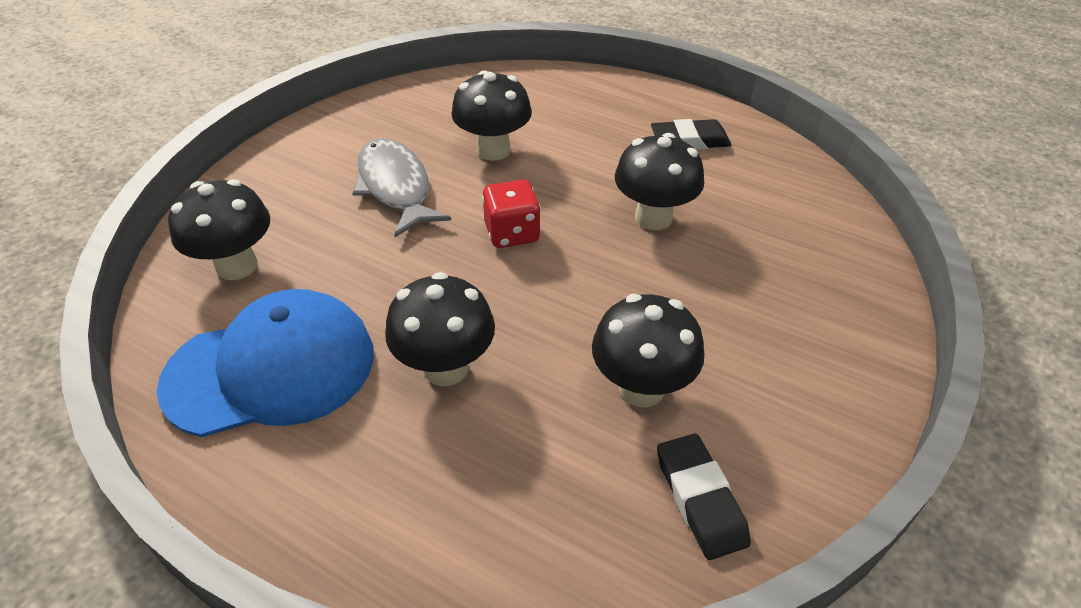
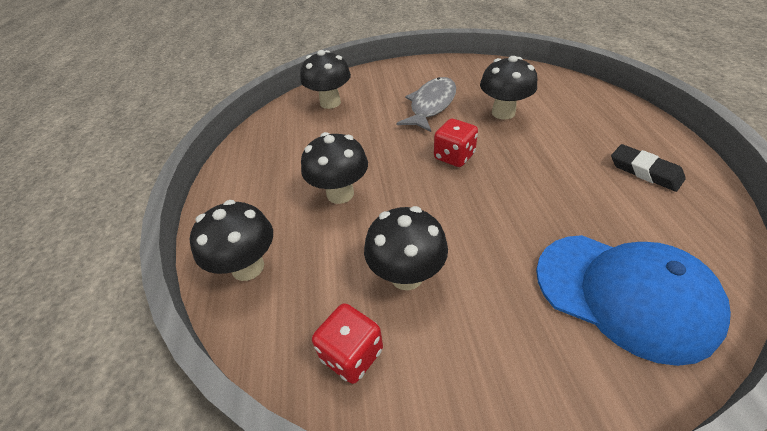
camera: 55 degrees right, 0 degrees up
blue cap [157,289,374,437] -> blue cap moved to [536,235,731,366]
black mushroom [615,133,704,230] -> black mushroom moved to [189,200,273,281]
black eraser [657,433,751,560] -> red dice [312,303,383,384]

